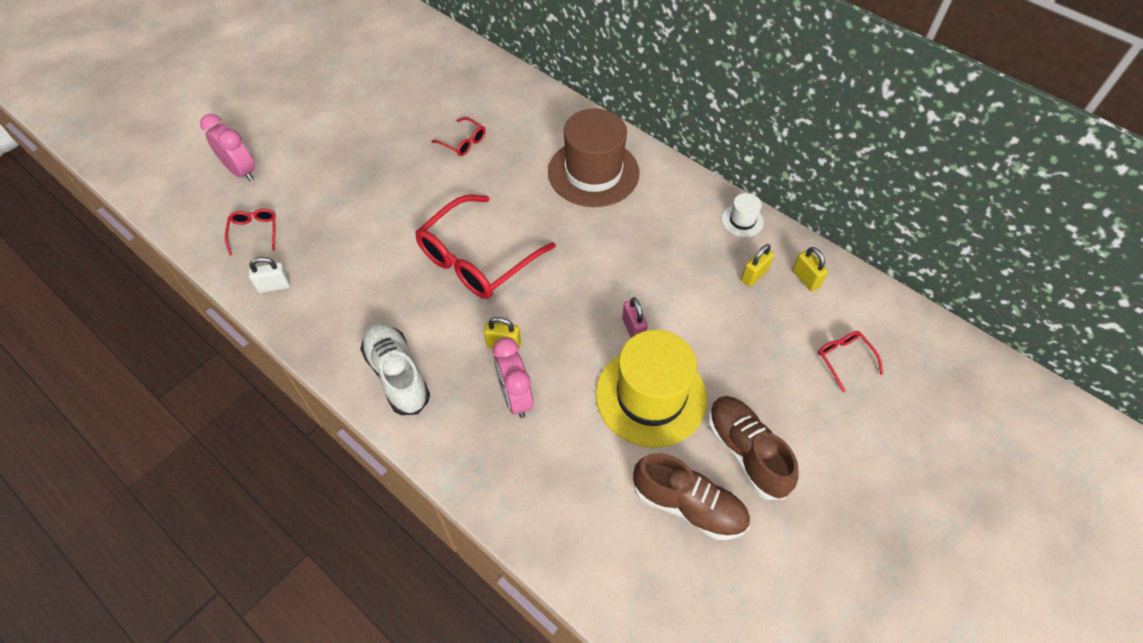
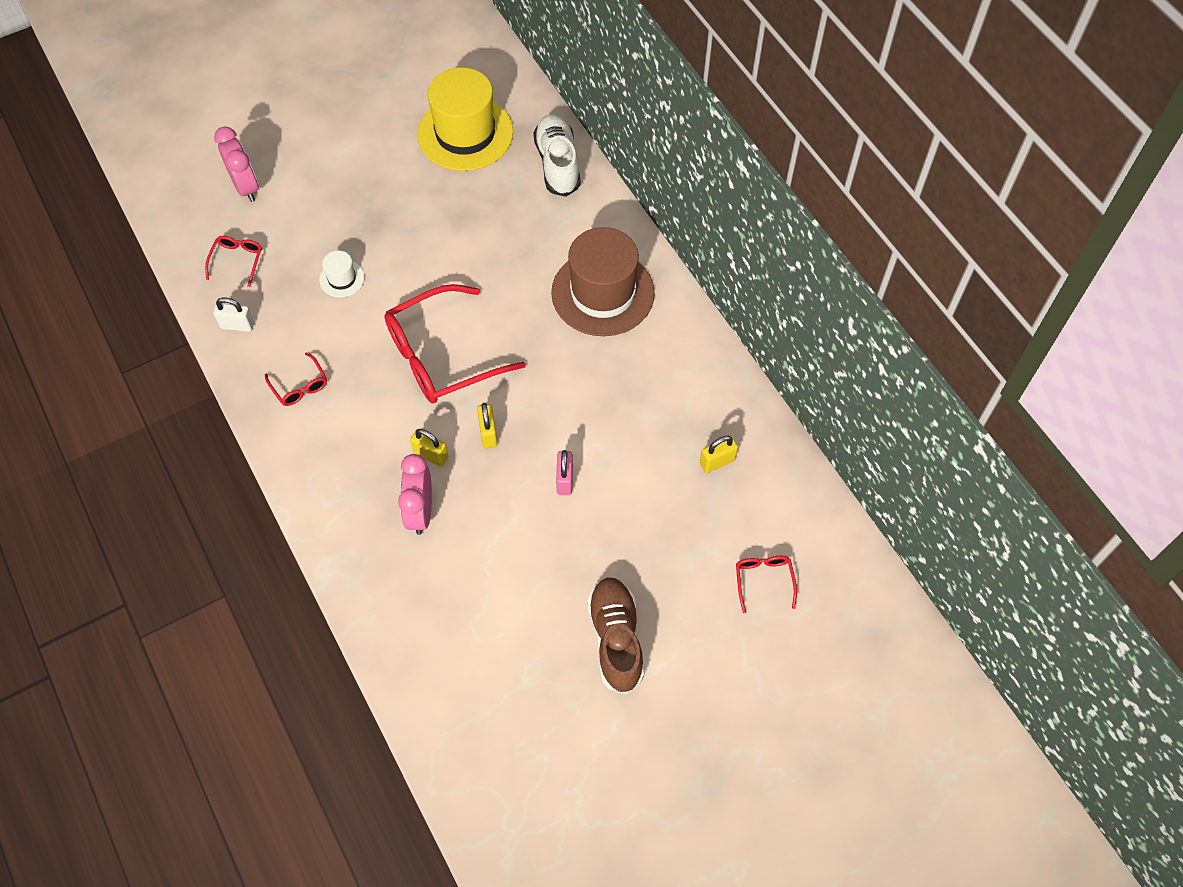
camera: 20 degrees right, 5 degrees up
white shoe [360,323,430,415] -> white shoe moved to [533,114,581,197]
red glasses [432,117,486,156] -> red glasses moved to [265,352,327,406]
yellow hat [596,330,707,448] -> yellow hat moved to [417,67,513,171]
brown shoe [633,453,750,540] -> none
white hat [722,193,764,237] -> white hat moved to [319,251,365,298]
yellow padlock [792,247,828,291] -> yellow padlock moved to [477,403,498,448]

